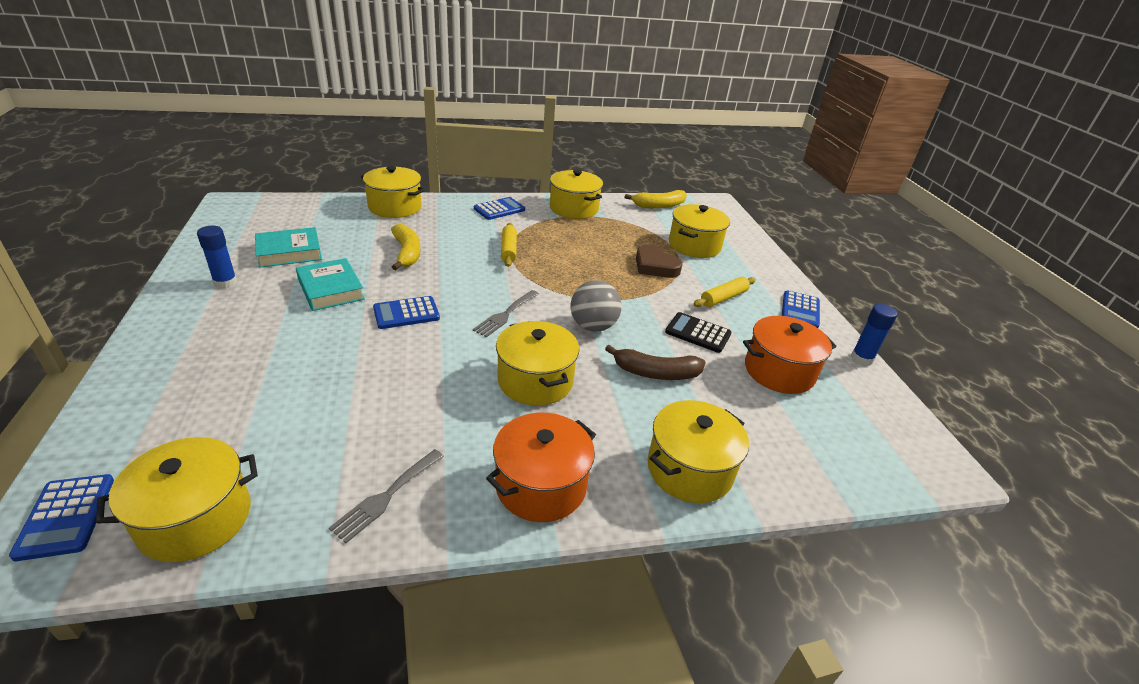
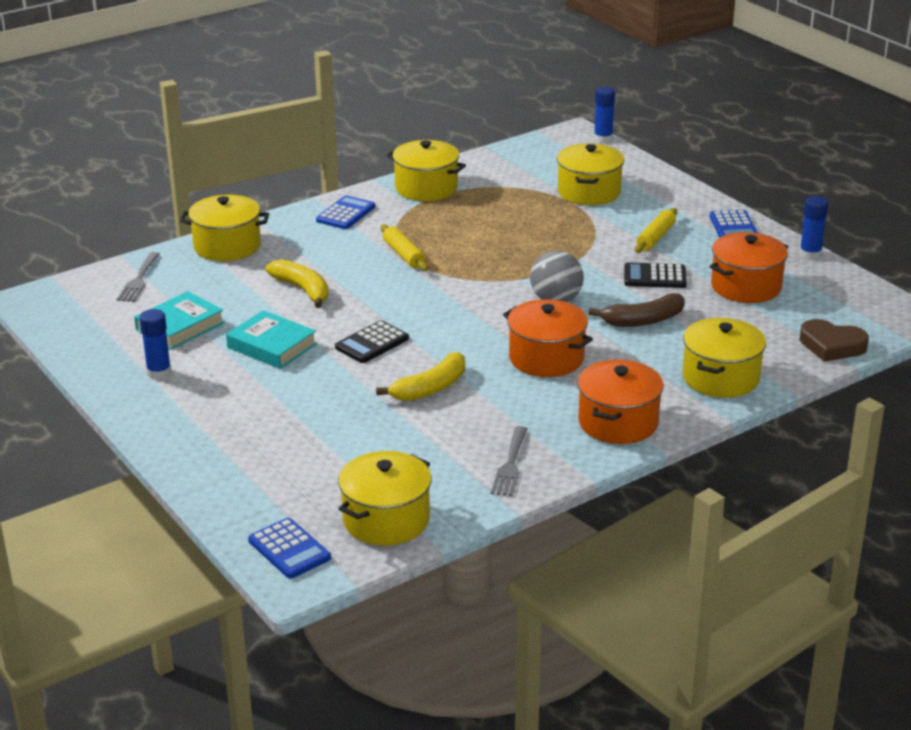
camera: 20 degrees left, 5 degrees down
blue calculator [373,296,440,329] -> black calculator [335,320,409,363]
grey fork [473,290,539,337] -> grey fork moved to [117,252,160,302]
yellow pot [496,321,579,406] -> orange pot [503,299,593,377]
yellow banana [625,190,687,209] -> yellow banana moved to [376,352,465,401]
brown heart [636,244,683,278] -> brown heart moved to [800,319,869,362]
none -> blue glue stick [594,86,615,143]

